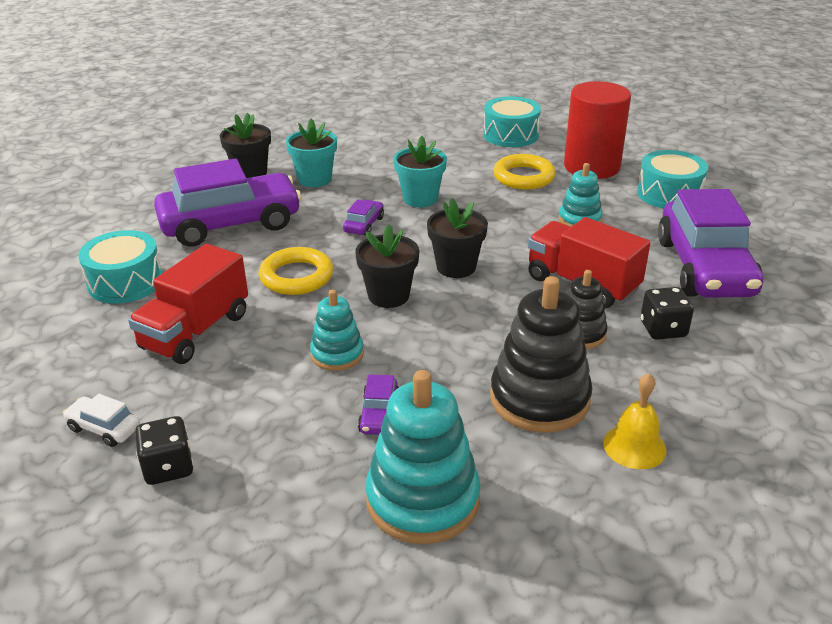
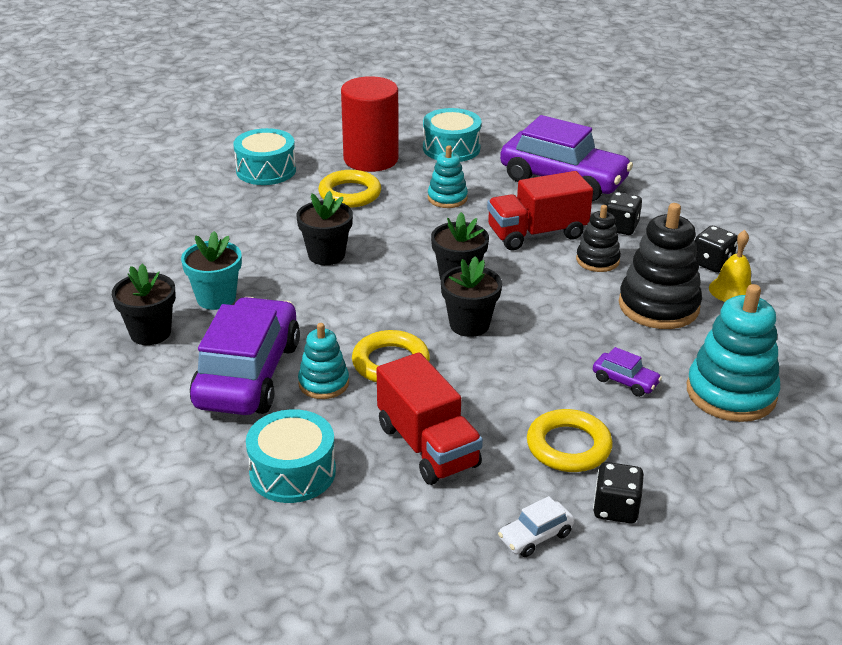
camera: 60 degrees left, 0 degrees up
turquoise stacking toy [310,290,364,371] -> turquoise stacking toy moved to [298,323,349,399]
purple car [343,199,384,236] -> none
turquoise flower pot [393,136,447,207] -> black flower pot [296,191,353,265]
none -> yellow ring [527,409,613,472]
none -> black dice [695,226,738,273]

